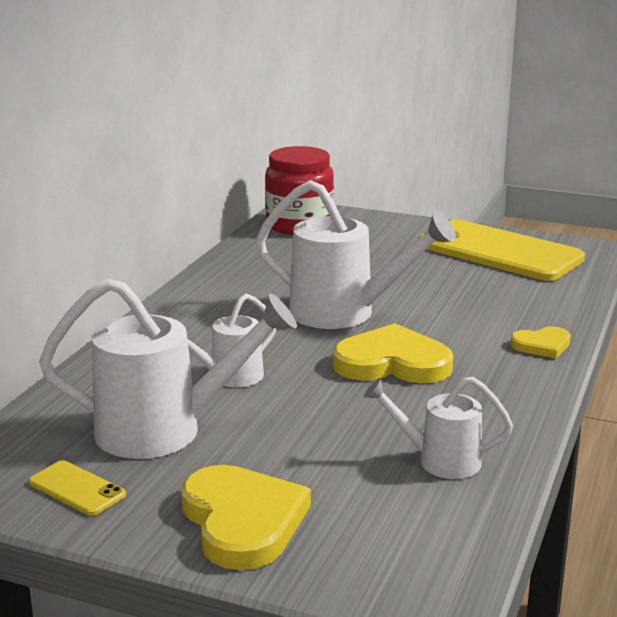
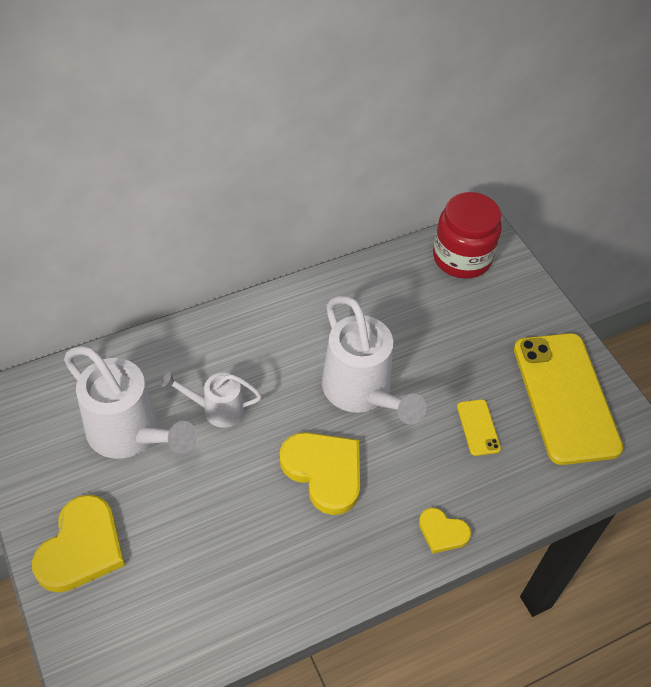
camera: 40 degrees right, 30 degrees up
yellow phone [29,461,126,516] -> yellow phone moved to [457,399,501,456]
white watering can [364,377,513,479] -> none

